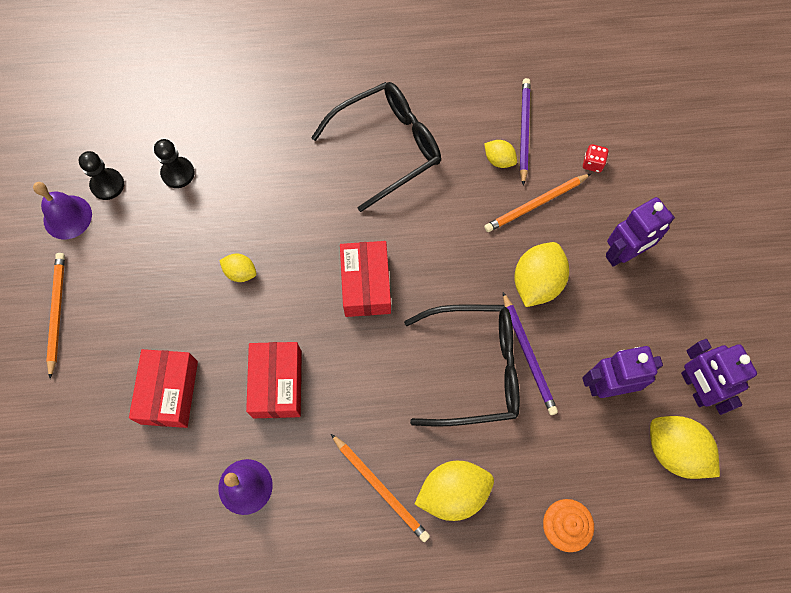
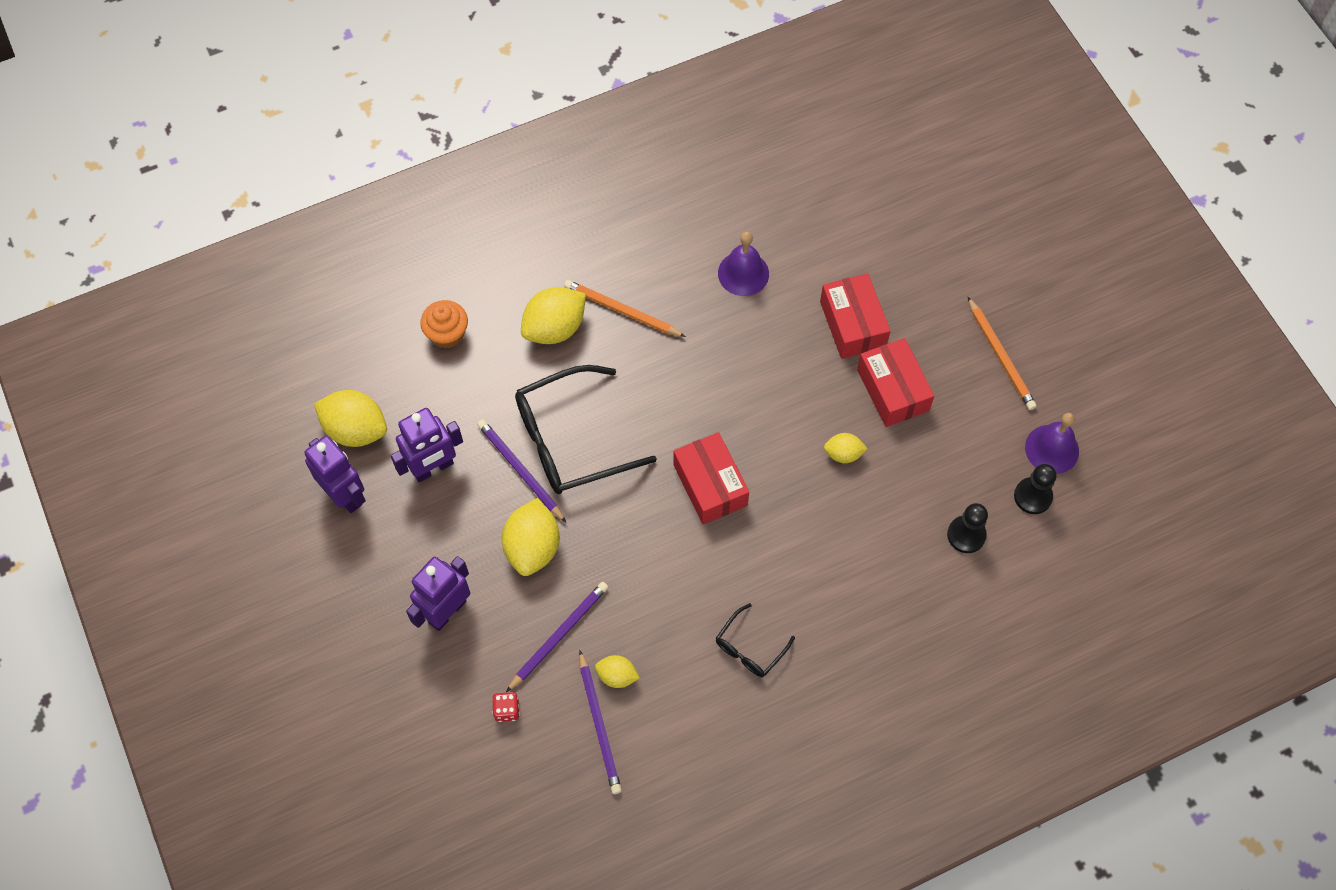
camera: 160 degrees right, 5 degrees down
red box [246,342,302,418] -> red box moved to [857,338,935,427]
black glasses [311,82,441,212] -> black glasses [716,603,795,677], size x0.49
orange pencil [484,174,591,232] -> purple pencil [506,582,608,692]

